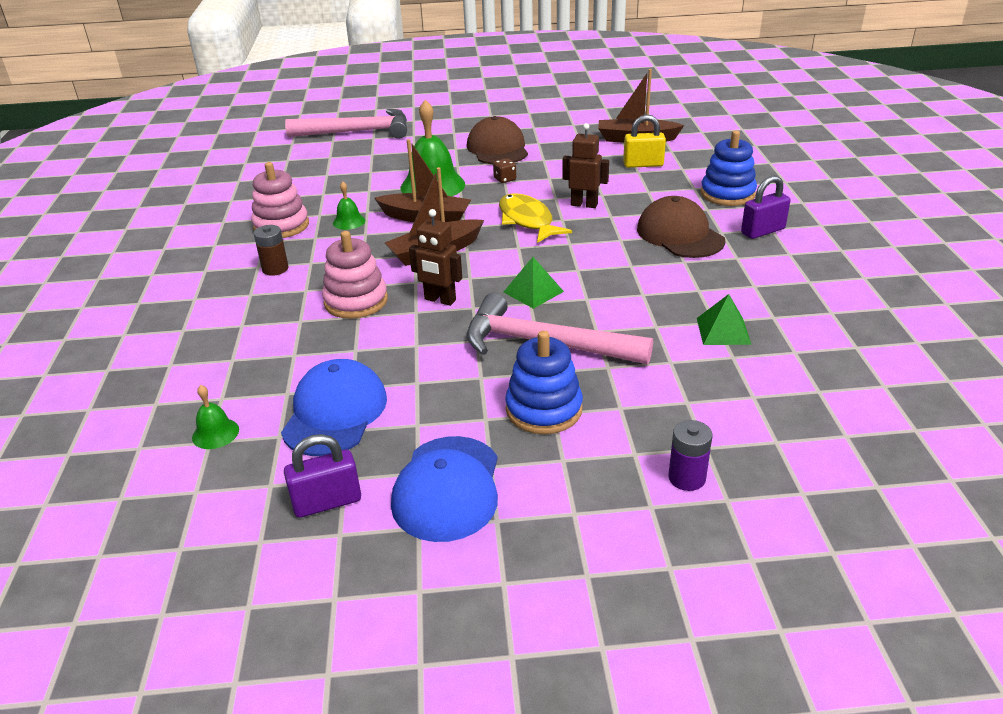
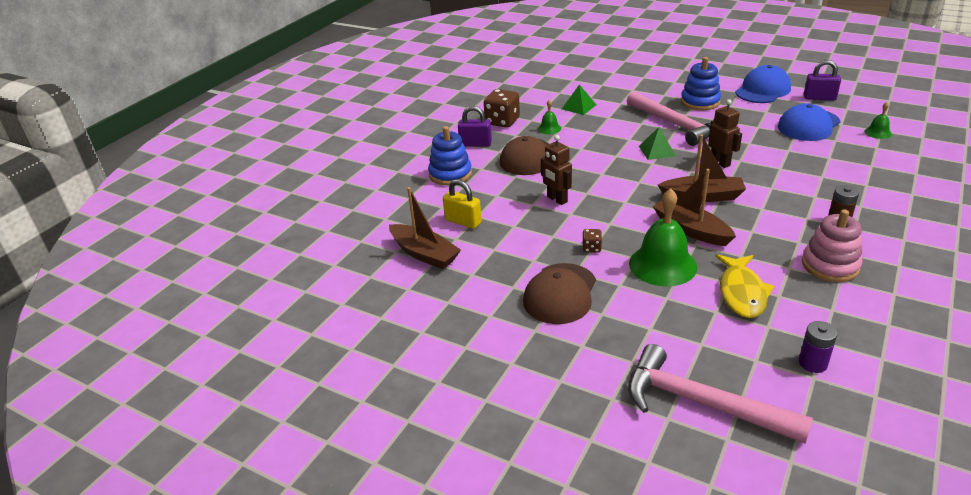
camera: 145 degrees left, 0 degrees up
pink stacking toy [322,231,388,319] -> none
green bell [333,182,365,230] -> green bell moved to [538,100,561,134]
yellow fish [499,193,572,243] -> yellow fish moved to [715,254,774,318]
purple battery [668,420,712,491] -> purple battery moved to [799,321,837,373]
none -> brown dice [484,89,520,128]

